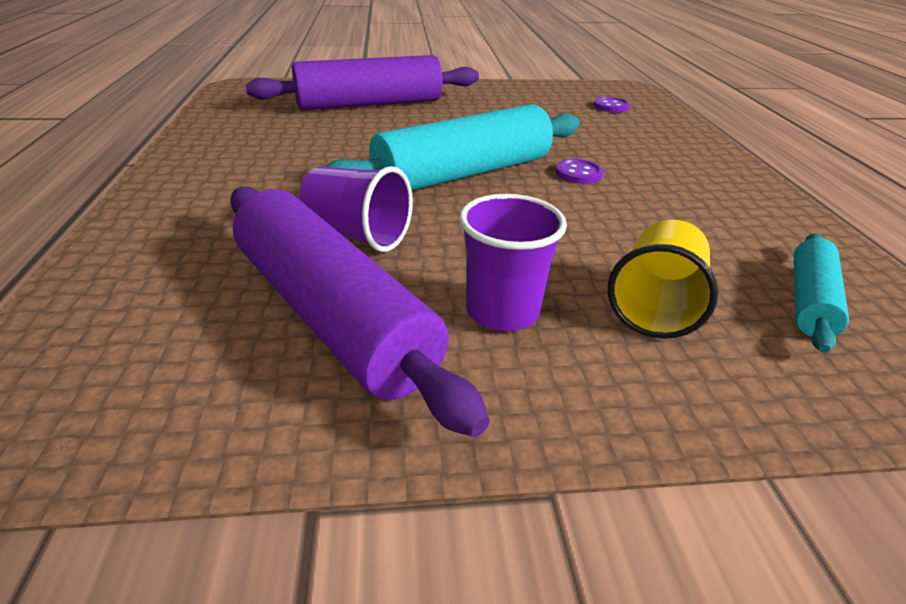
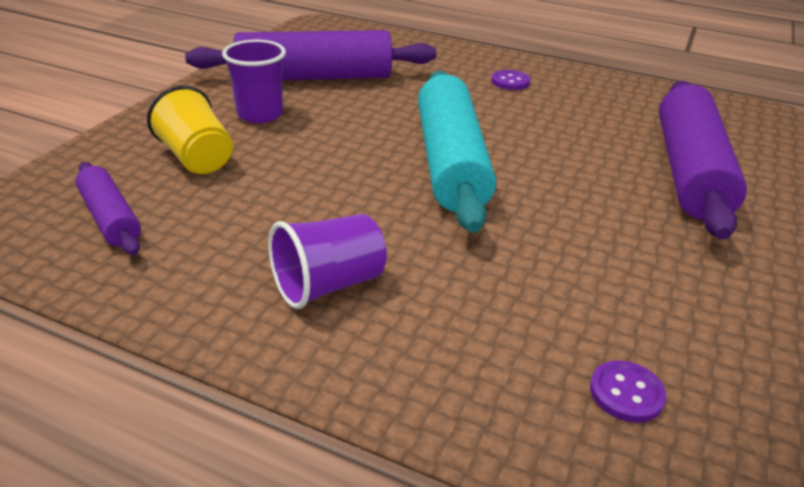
camera: 120 degrees right, 0 degrees up
purple cup [299,166,413,252] -> purple cup moved to [268,214,387,309]
purple button [555,159,603,184] -> purple button moved to [491,70,530,90]
turquoise rolling pin [794,233,849,353] -> purple rolling pin [75,162,141,255]

